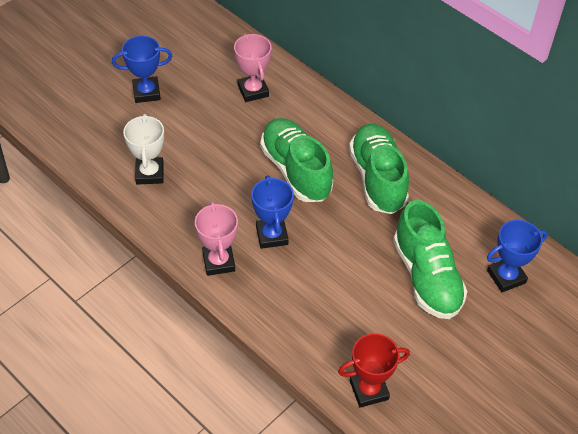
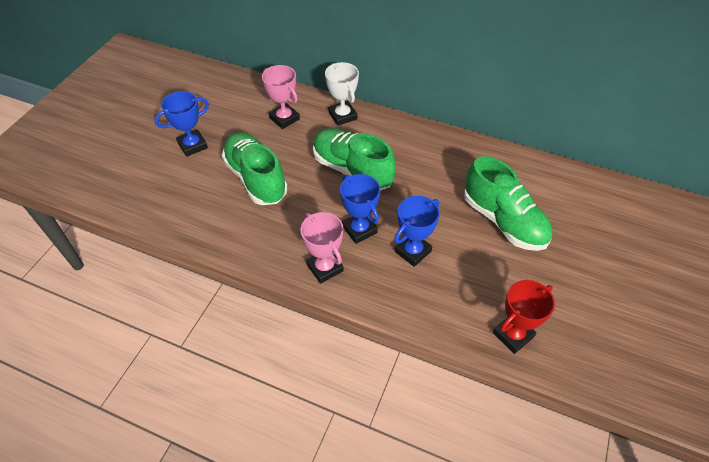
camera: 20 degrees left, 0 degrees up
white trophy [123,114,164,185] -> white trophy moved to [325,62,359,126]
green shoe [349,124,409,214] -> green shoe moved to [222,132,288,205]
blue trophy [487,220,548,292] -> blue trophy moved to [394,196,440,267]

